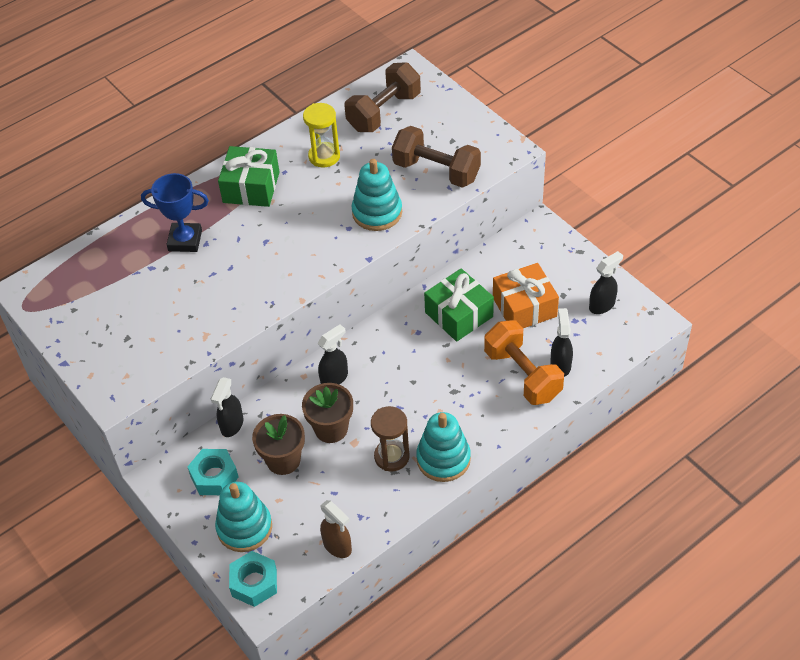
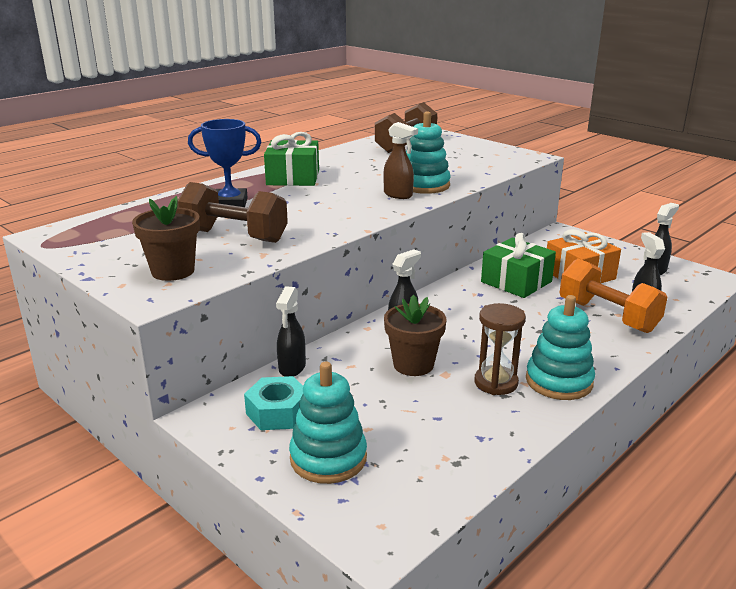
camera: 10 degrees left, 25 degrees down
turquoise nut [229,551,277,607] -> none
brown flower pot [252,414,305,475] -> brown flower pot moved to [132,196,200,281]
yellow hourglass [303,103,340,168] -> none
brown spray bottle [320,500,352,558] -> brown spray bottle moved to [383,122,418,199]
brown dumbbell [392,126,481,188] -> brown dumbbell moved to [177,182,288,243]

